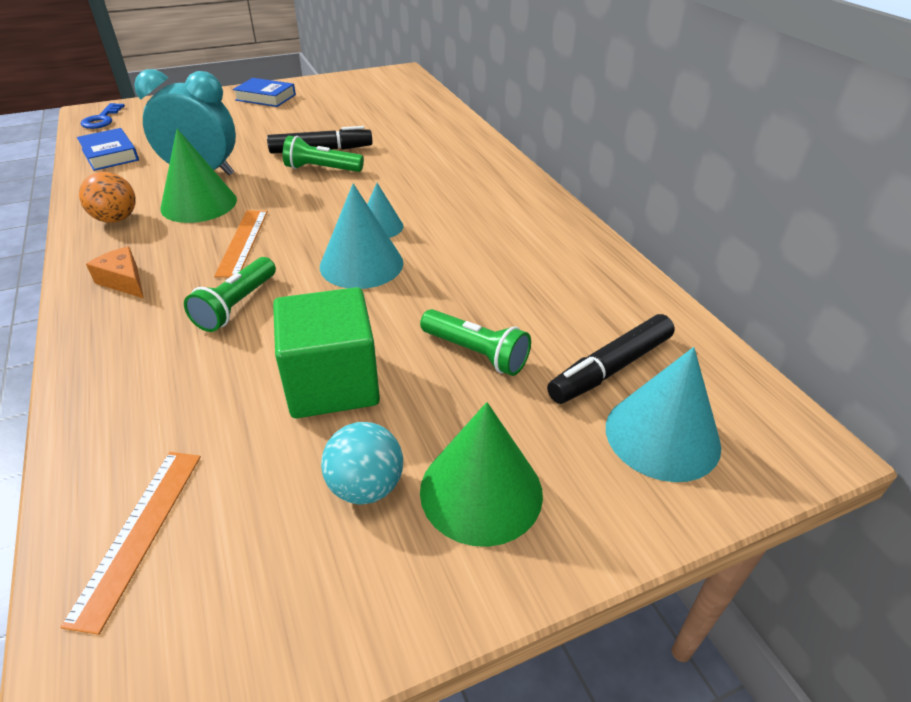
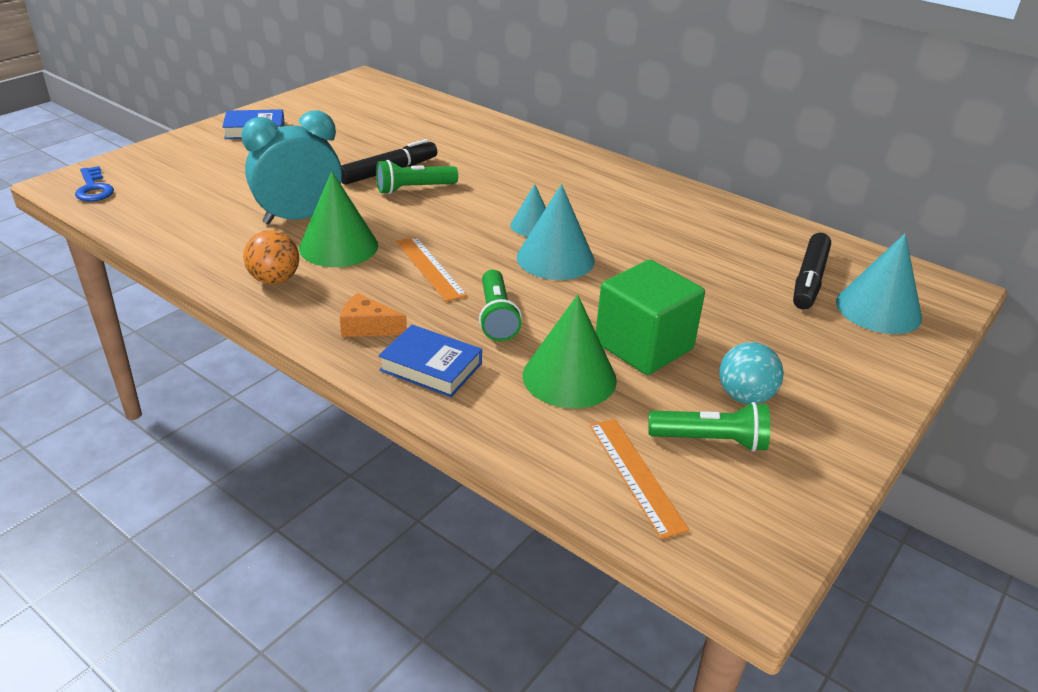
camera: 30 degrees left, 5 degrees down
blue book [77,128,139,171] -> blue book moved to [378,325,482,397]
green flashlight [420,309,531,376] -> green flashlight moved to [648,402,770,452]
green cone [420,402,543,547] -> green cone moved to [523,295,617,409]

